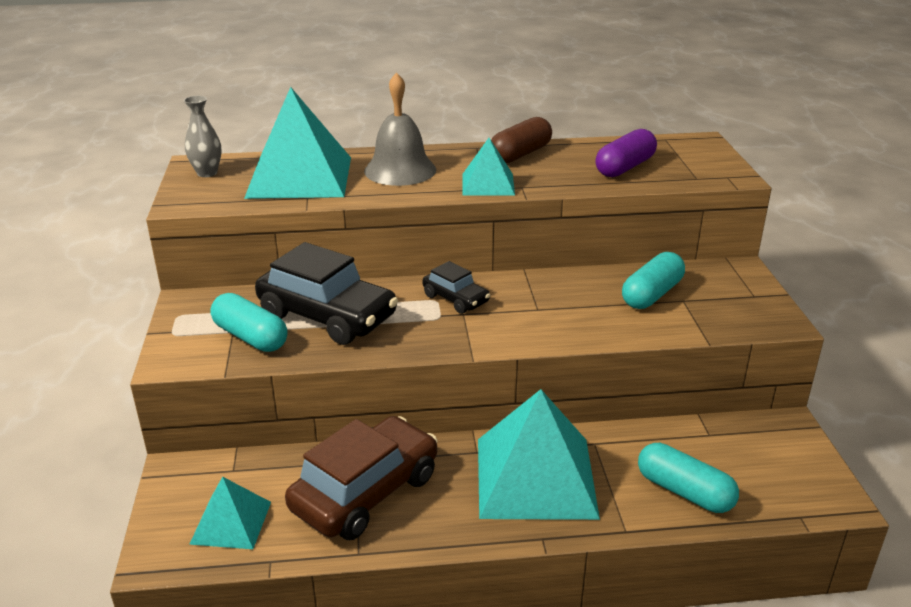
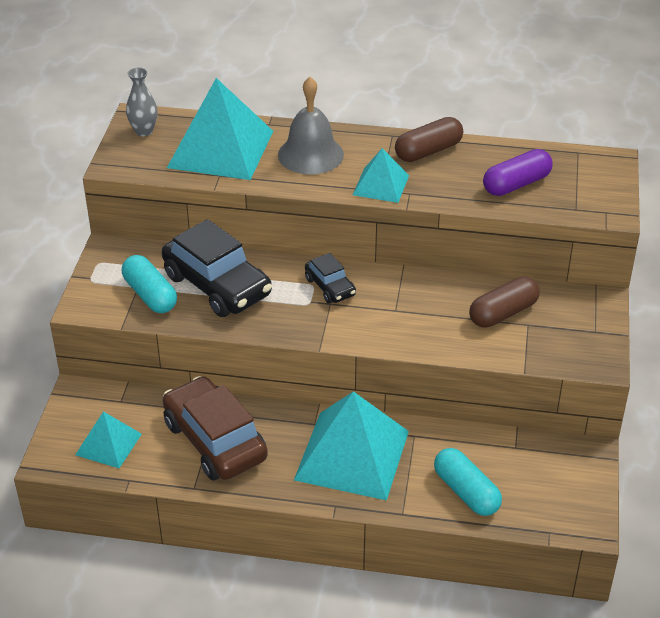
camera: 15 degrees right, 10 degrees up
brown car [285,416,438,540] -> brown car turned 90 degrees counterclockwise [162,376,268,480]
turquoise capsule [622,252,685,309] -> brown capsule [469,276,540,328]

